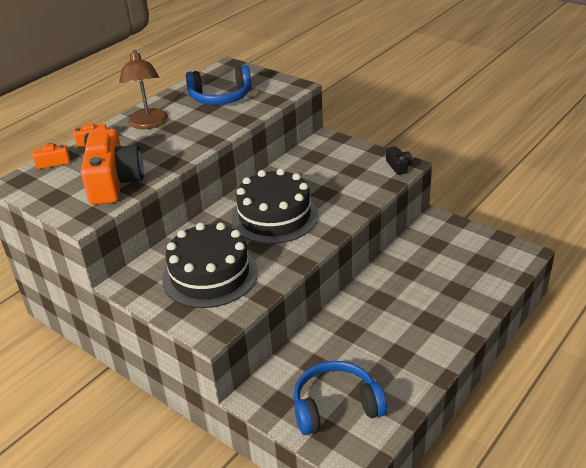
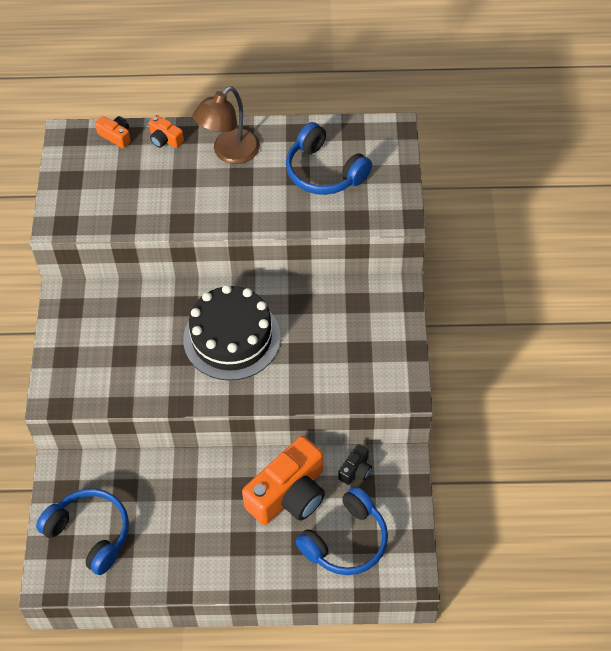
camera: 50 degrees right, 20 degrees up
orange camera [81,129,144,205] -> orange camera moved to [242,436,325,525]
black cake [162,223,258,308] -> none
black camera [386,146,412,175] -> black camera moved to [338,444,372,485]
none -> blue headphones [295,486,388,575]

